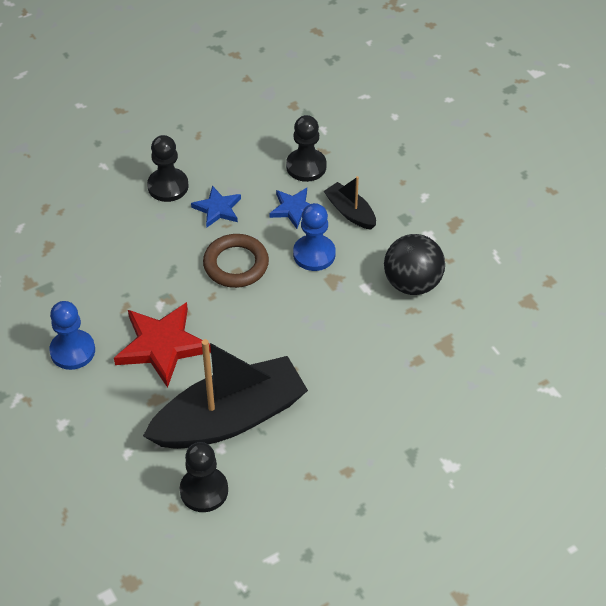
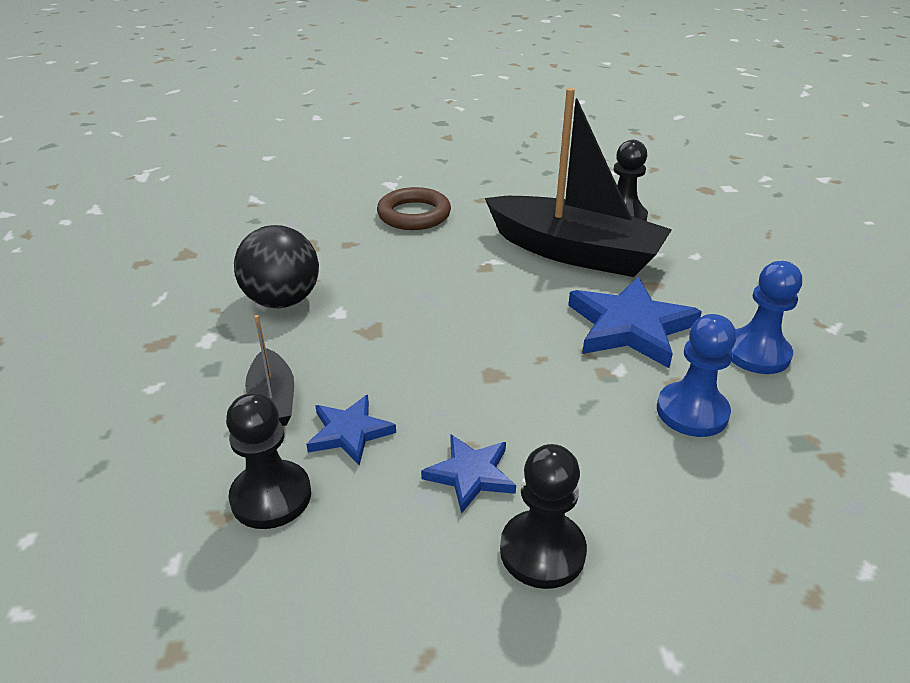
camera: 155 degrees left, 15 degrees down
red star [114,302,211,388] -> blue star [568,277,702,368]
black boat [143,339,308,449] -> black boat turned 150 degrees counterclockwise [485,88,672,277]
brown ring [203,234,269,288] -> brown ring moved to [377,187,451,230]
blue pawn [293,203,336,271] -> blue pawn moved to [657,314,736,437]

